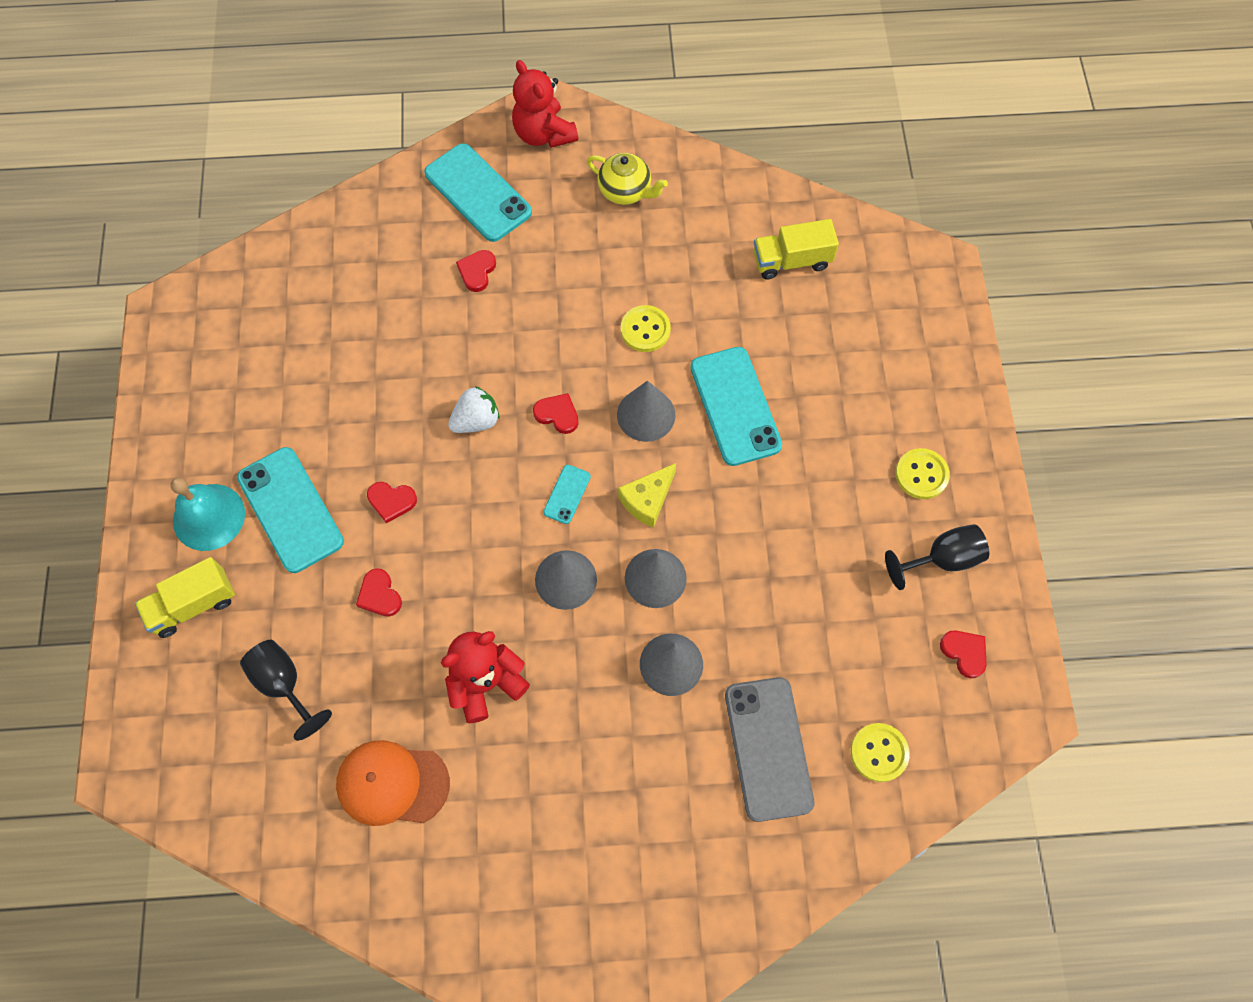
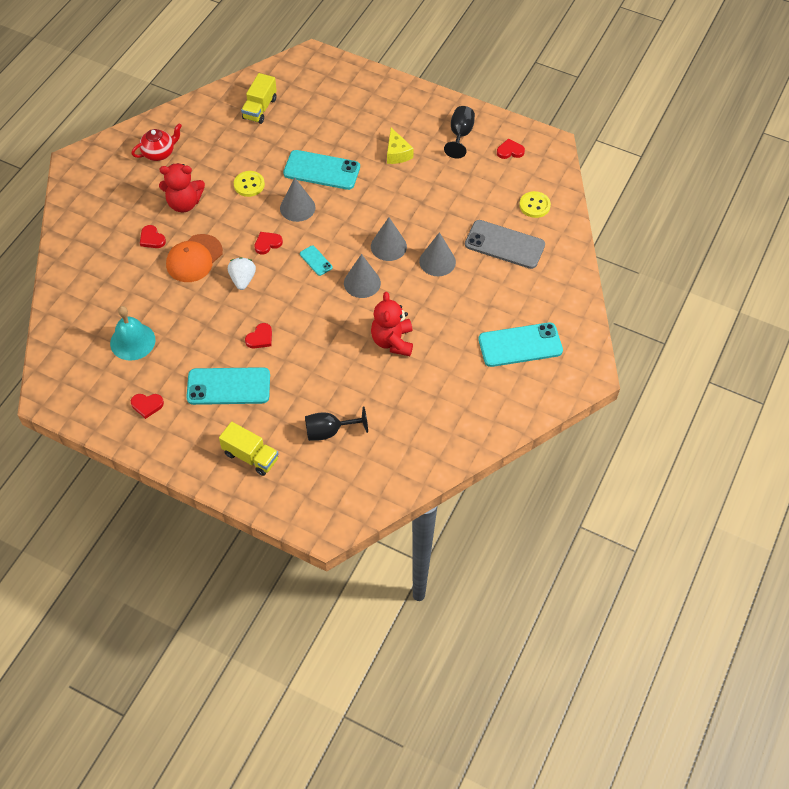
camera: 60 degrees left, 10 degrees down
yellow truck [135,557,235,638] -> yellow truck turned 60 degrees counterclockwise [219,422,278,476]
turquoise bell [170,478,245,551] -> turquoise bell moved to [110,306,156,361]
orange cap [336,740,450,826] -> orange cap moved to [166,234,223,282]
red heart [356,569,402,617] -> red heart moved to [131,394,164,419]
turquoise phone [424,143,532,242] -> turquoise phone moved to [478,322,563,367]
red teddy bear [512,60,578,148] -> red teddy bear moved to [159,163,205,212]
yellow teapot [587,153,668,205] -> red teapot [131,123,182,161]
yellow cheese [618,463,676,528] -> yellow cheese moved to [387,128,414,164]
yellow button [896,448,950,499] -> none

